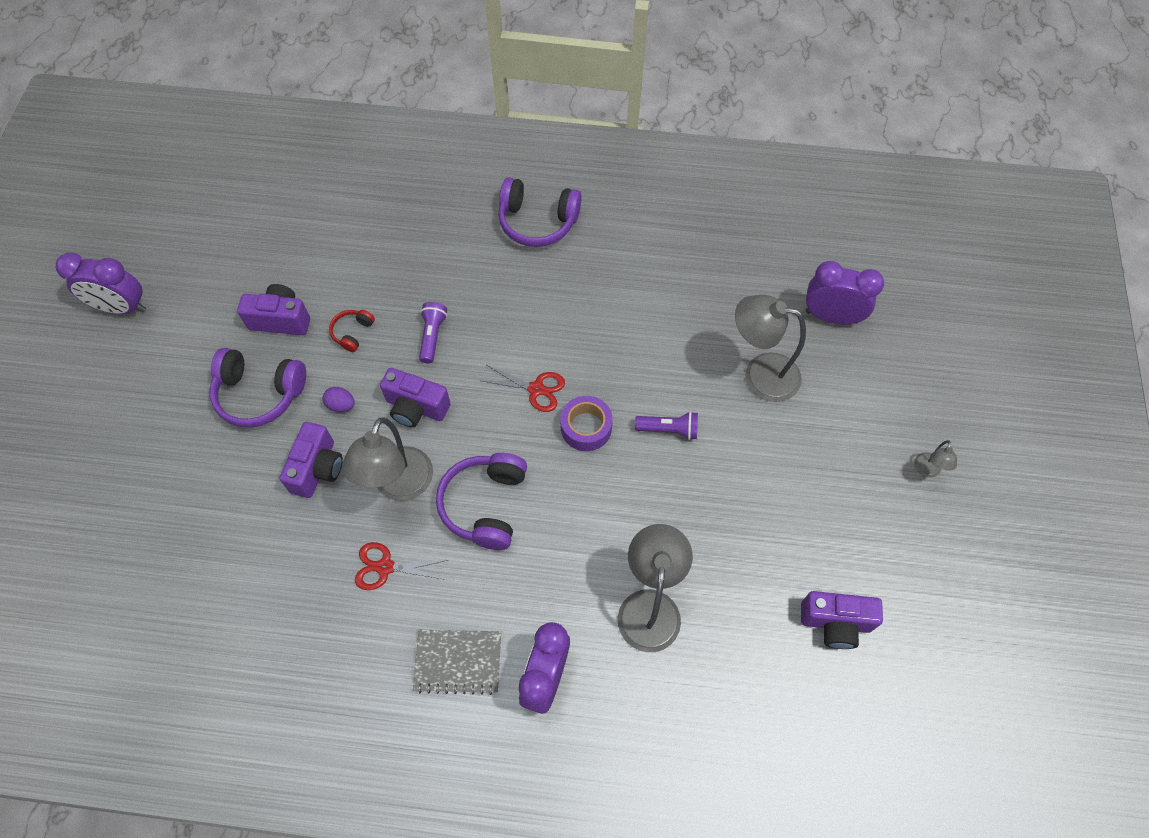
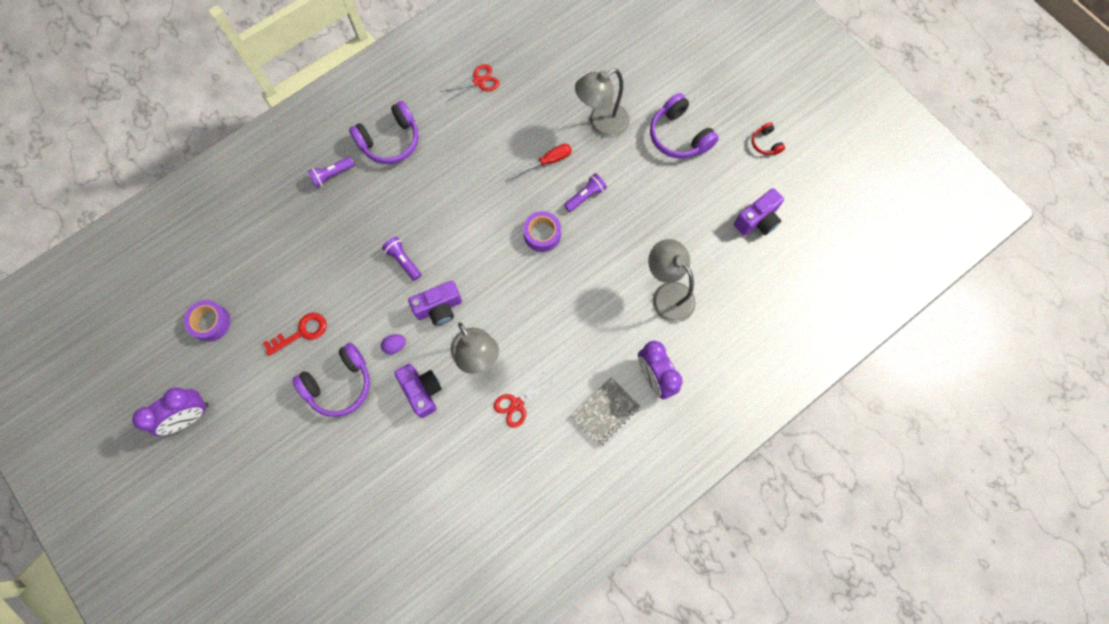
camera: 45 degrees left, 10 degrees up
purple camera [237,284,310,335] -> red key [263,313,326,356]
red headphones [329,310,375,352] -> red headphones moved to [752,122,785,155]
purple headphones [436,453,527,550] -> purple headphones moved to [650,93,719,159]
red scissors [482,365,565,412] -> red scissors moved to [440,64,499,102]
purple clock [806,261,884,324] -> none
grey lamp [914,440,957,477] -> none
none -> purple tape [184,300,230,342]
none -> purple flashlight [308,157,355,188]
none -> red screwdriver [511,144,572,178]

